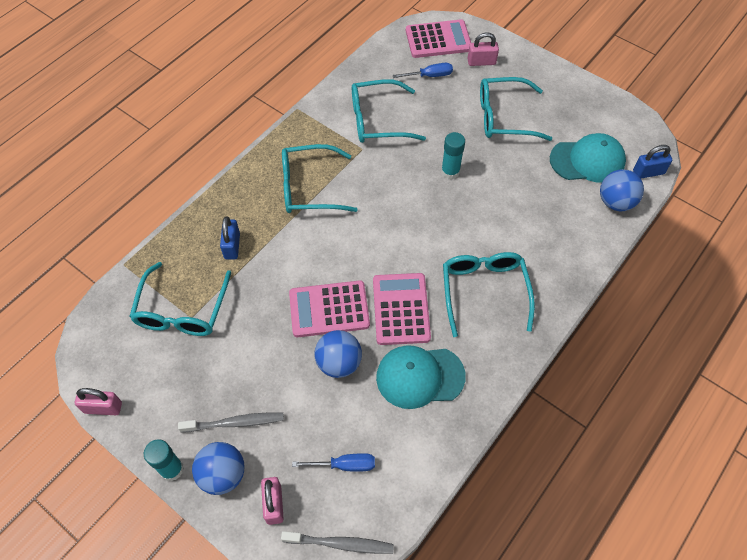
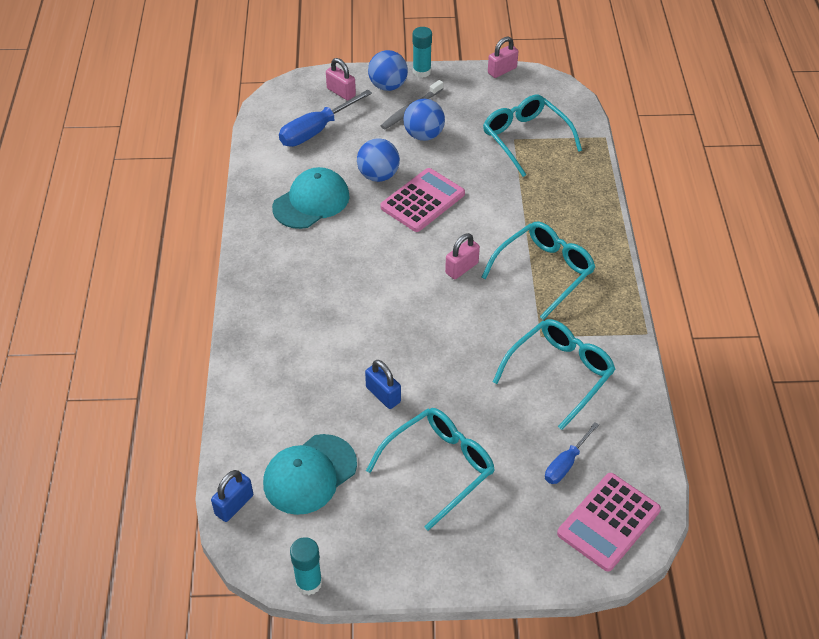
camera: 140 degrees right, 10 degrees down
blue padlock [220,217,240,260] -> blue padlock moved to [365,360,401,409]
grey toothbrush [281,531,394,554] -> none
blue screwdriver [292,453,375,471] -> blue screwdriver [279,89,372,147], size x1.66
pink calculator [373,273,431,345] -> none
turquoise glue stick [441,132,465,179] -> turquoise glue stick moved to [290,537,323,595]
turquoise glasses [443,252,535,337] -> none
pink padlock [467,32,499,66] -> pink padlock moved to [445,233,480,279]
blue ball [600,169,644,211] -> blue ball moved to [404,99,445,141]

